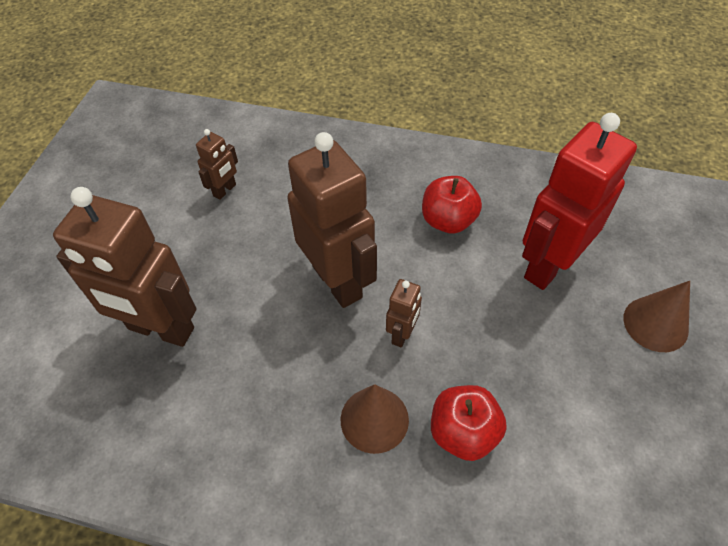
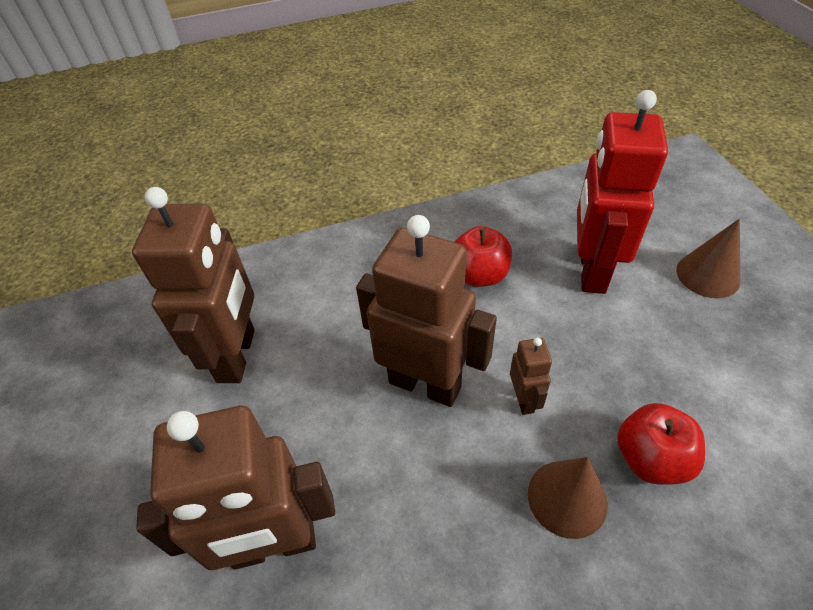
camera: 30 degrees left, 5 degrees down
brown robot [196,129,238,200] -> brown robot [132,187,255,383], size x2.20

